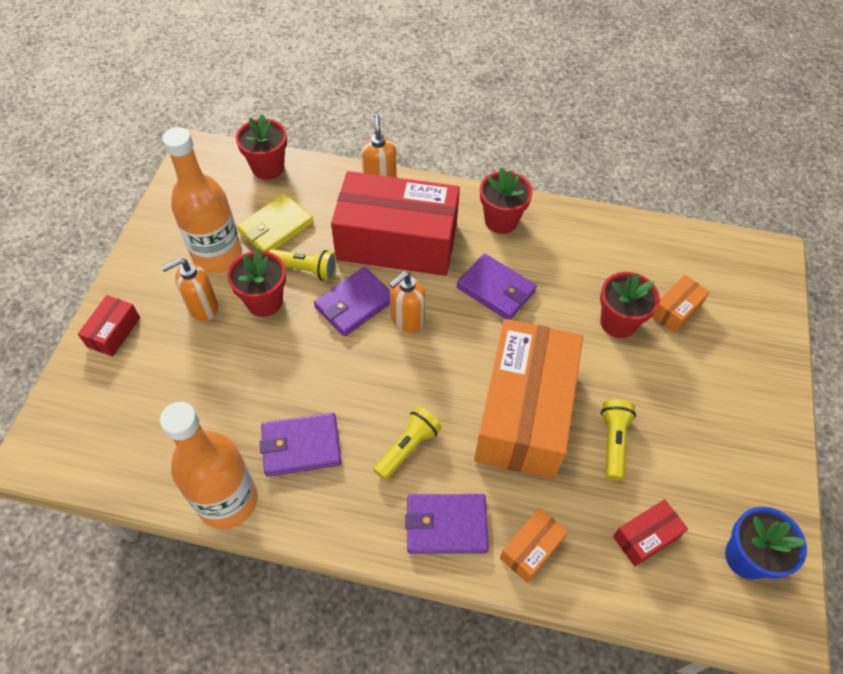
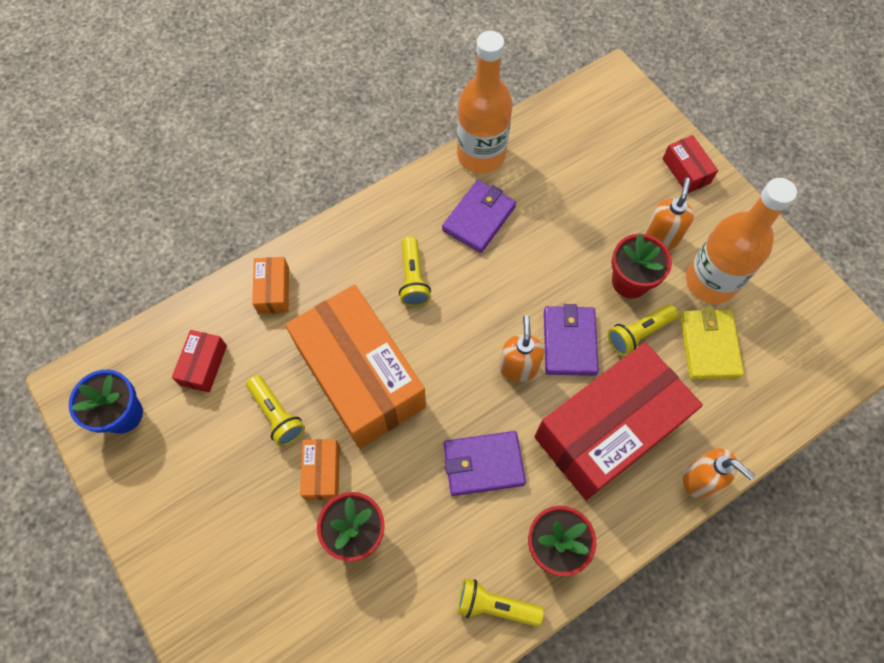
camera: 135 degrees right, 10 degrees up
red flower pot [236,114,287,180] -> none
purple wallet [405,494,489,554] -> none
orange box [652,275,710,333] -> orange box moved to [300,439,340,500]
none -> yellow flashlight [457,578,544,627]

